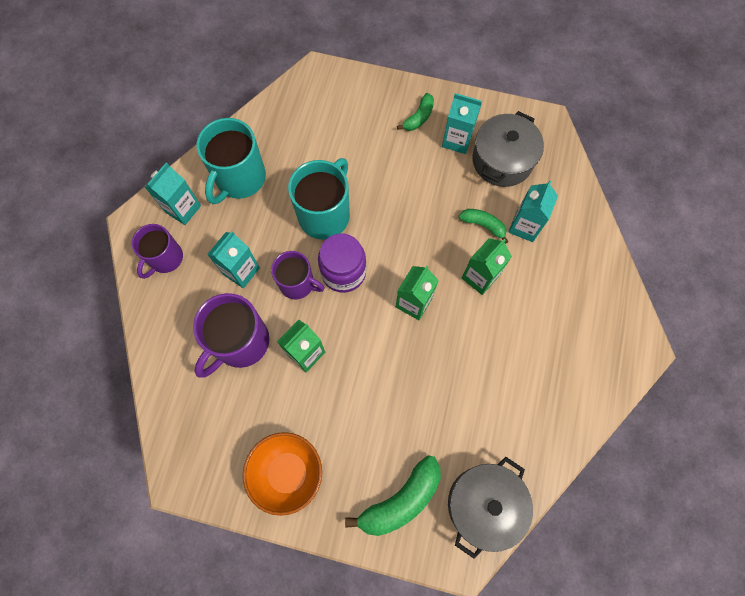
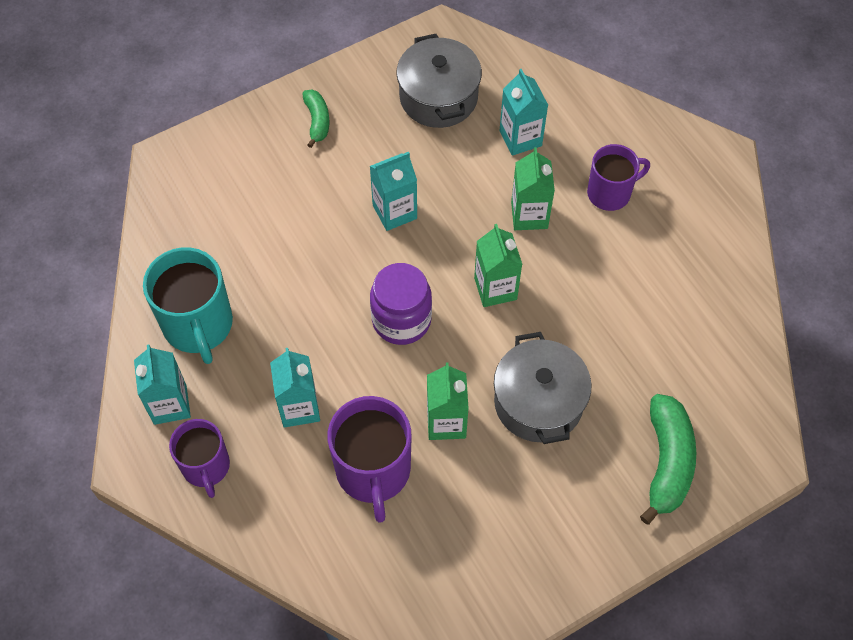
camera: 45 degrees left, 10 degrees down
orange bowl [243,432,322,516] -> none
purple mug [271,251,325,299] -> purple mug moved to [587,144,650,211]
turquoise mug [288,158,350,239] -> none
turquoise carton [442,93,482,154] -> turquoise carton moved to [370,152,417,231]
grey pot [448,457,533,559] -> grey pot moved to [494,332,591,444]
green banana [459,209,508,244] -> none

